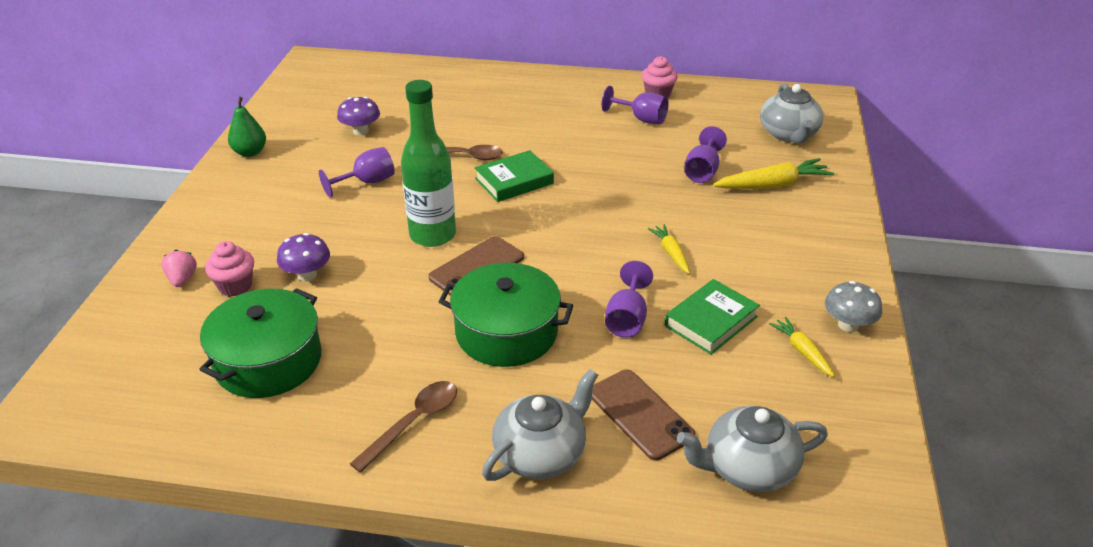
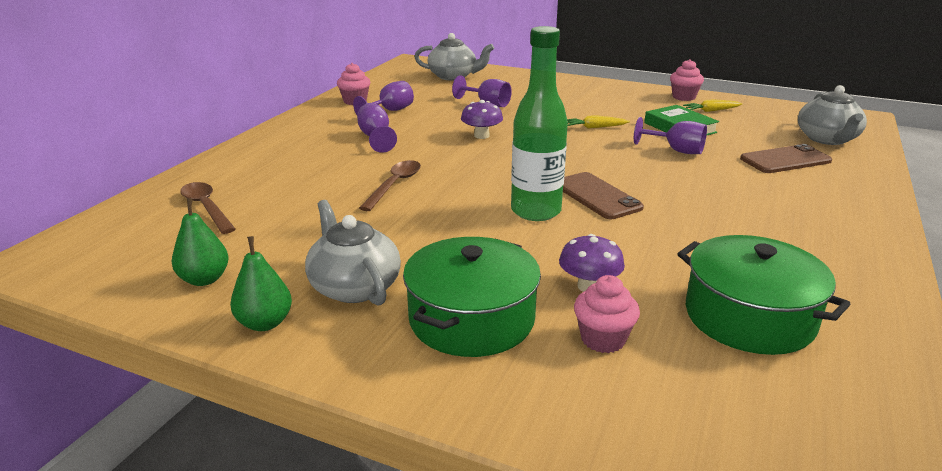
camera: 75 degrees left, 10 degrees down
pink strawberry [162,250,197,287] -> none
purple goblet [319,147,395,198] -> purple goblet moved to [357,103,397,153]
purple mushroom [337,97,380,135] -> purple mushroom moved to [461,100,503,139]
brown spoon [350,381,457,472] -> brown spoon moved to [180,182,236,234]
green pot [438,263,574,367] -> green pot moved to [403,237,541,357]
green book [475,150,554,202] -> none
grey teapot [482,369,598,481] -> grey teapot moved to [305,200,401,306]
yellow carrot [713,158,834,189] -> none
grey mushroom [825,281,882,332] -> pink cupcake [670,59,704,101]
none -> green pear [172,198,229,286]

